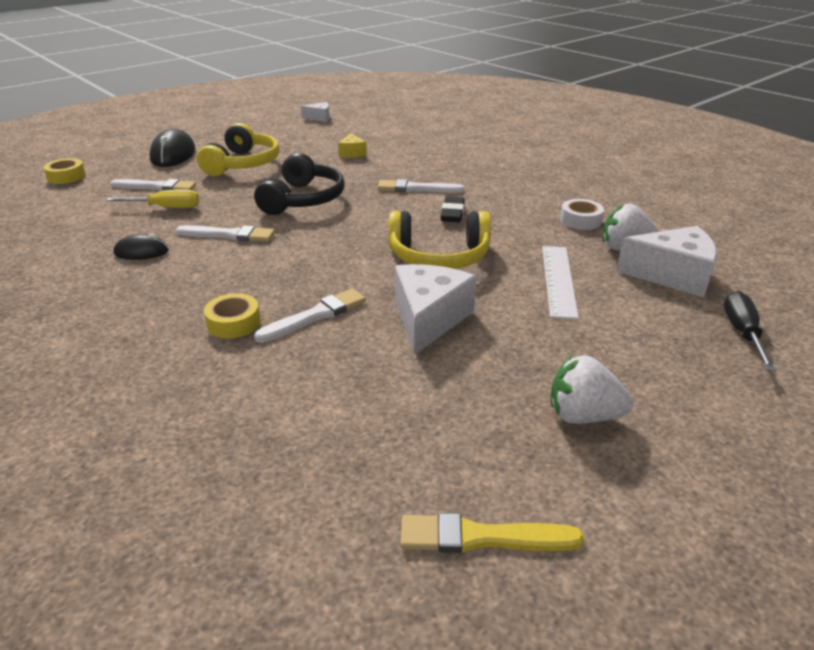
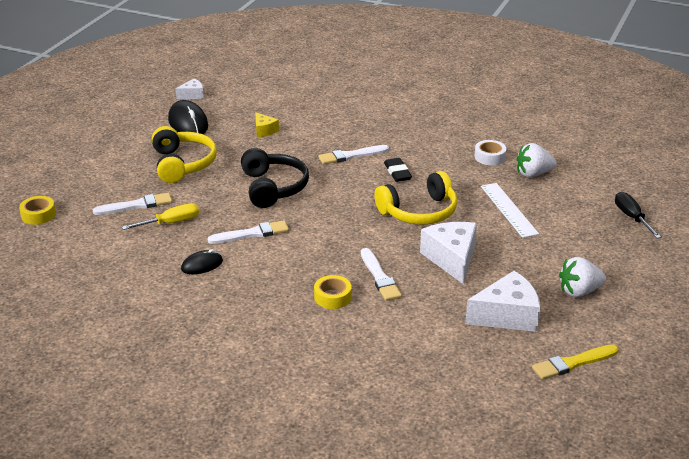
camera: 25 degrees left, 0 degrees up
black mouse [149,129,195,167] -> black mouse moved to [168,100,208,134]
white brush [254,288,366,343] -> white brush turned 135 degrees clockwise [361,248,402,301]
white cheese [616,226,717,297] -> white cheese moved to [465,271,540,332]

